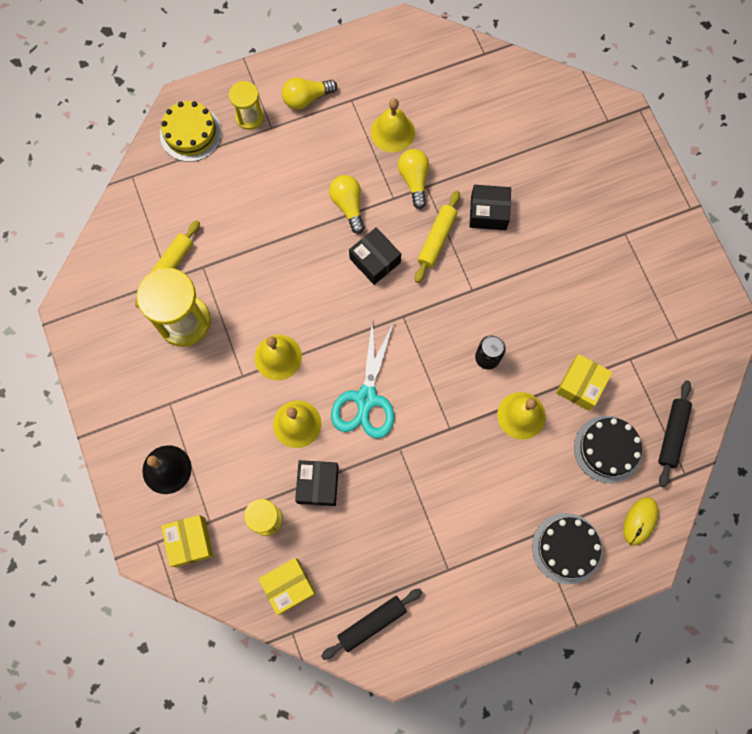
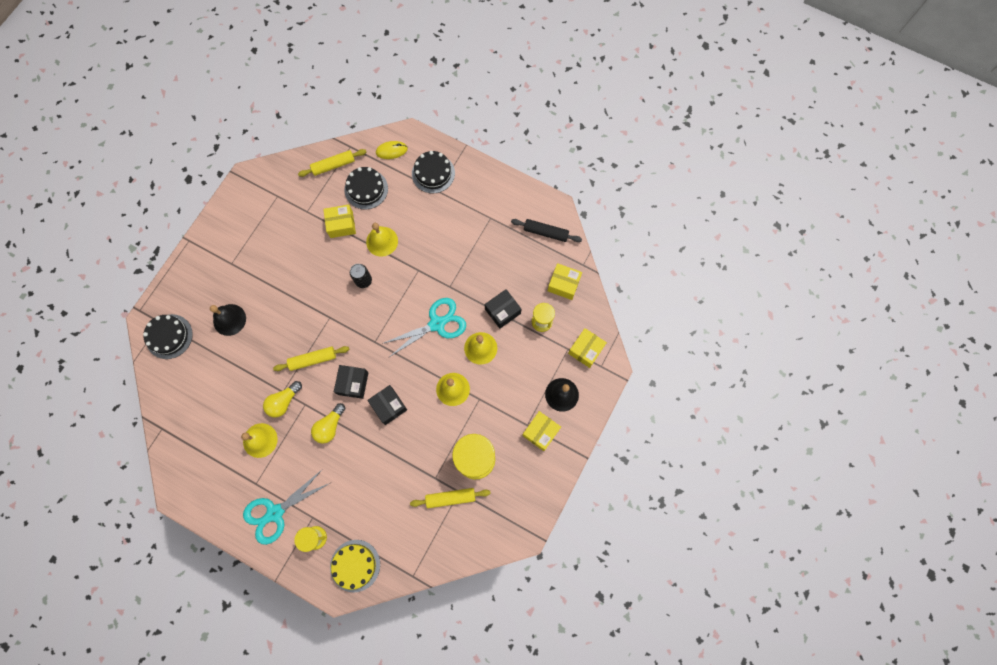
camera: 130 degrees left, 0 degrees up
yellow light bulb [282,77,337,110] -> turquoise scissors [243,469,330,545]
black box [469,185,511,230] -> black box moved to [367,385,407,425]
black rolling pin [658,380,692,487] -> yellow rolling pin [298,149,366,177]
none -> black cake [143,314,193,359]
none -> black bell [210,304,246,336]
none -> yellow box [522,411,561,451]

